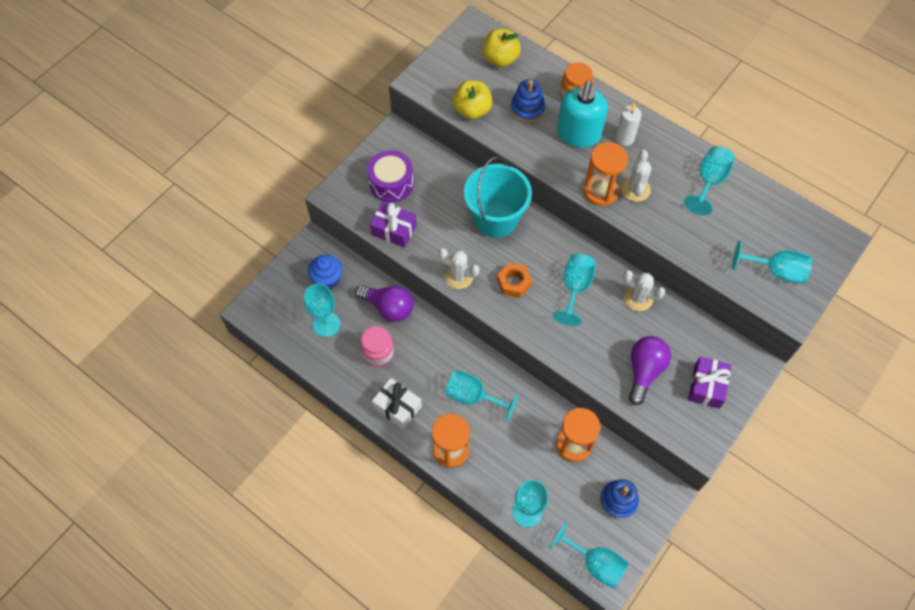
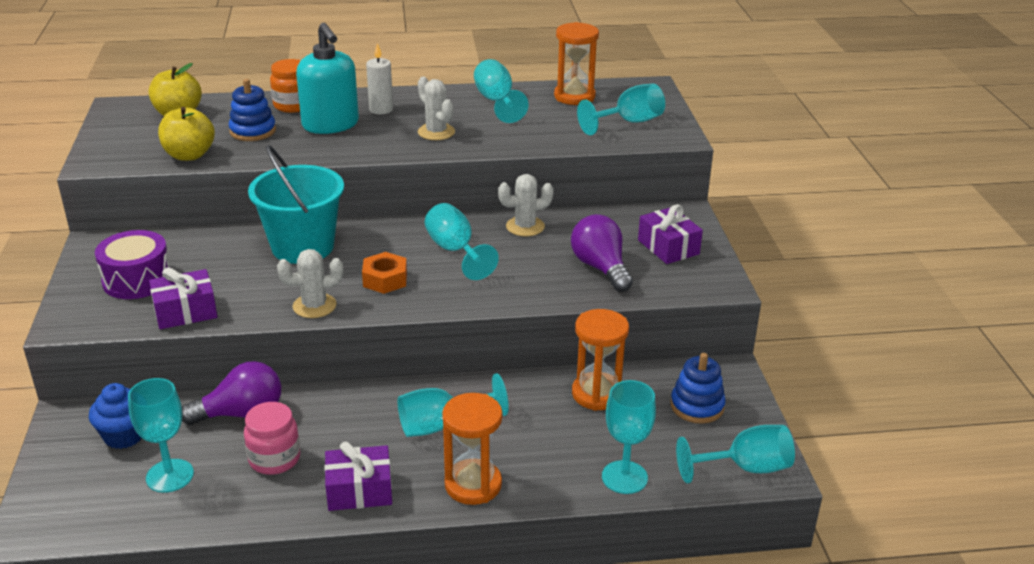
camera: 45 degrees left, 30 degrees down
white gift [372,378,422,429] -> purple gift [324,442,392,511]
orange hourglass [584,142,628,206] -> orange hourglass moved to [554,22,599,105]

